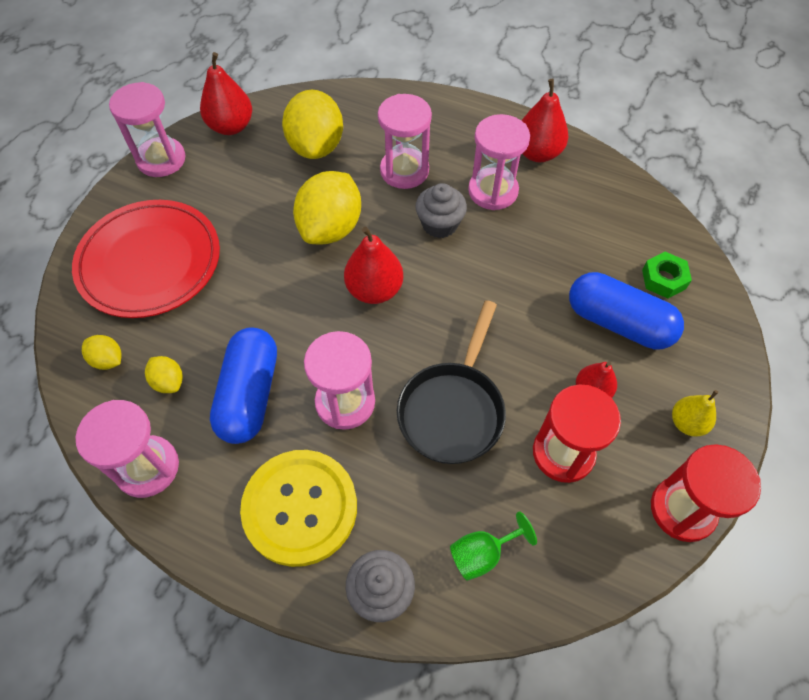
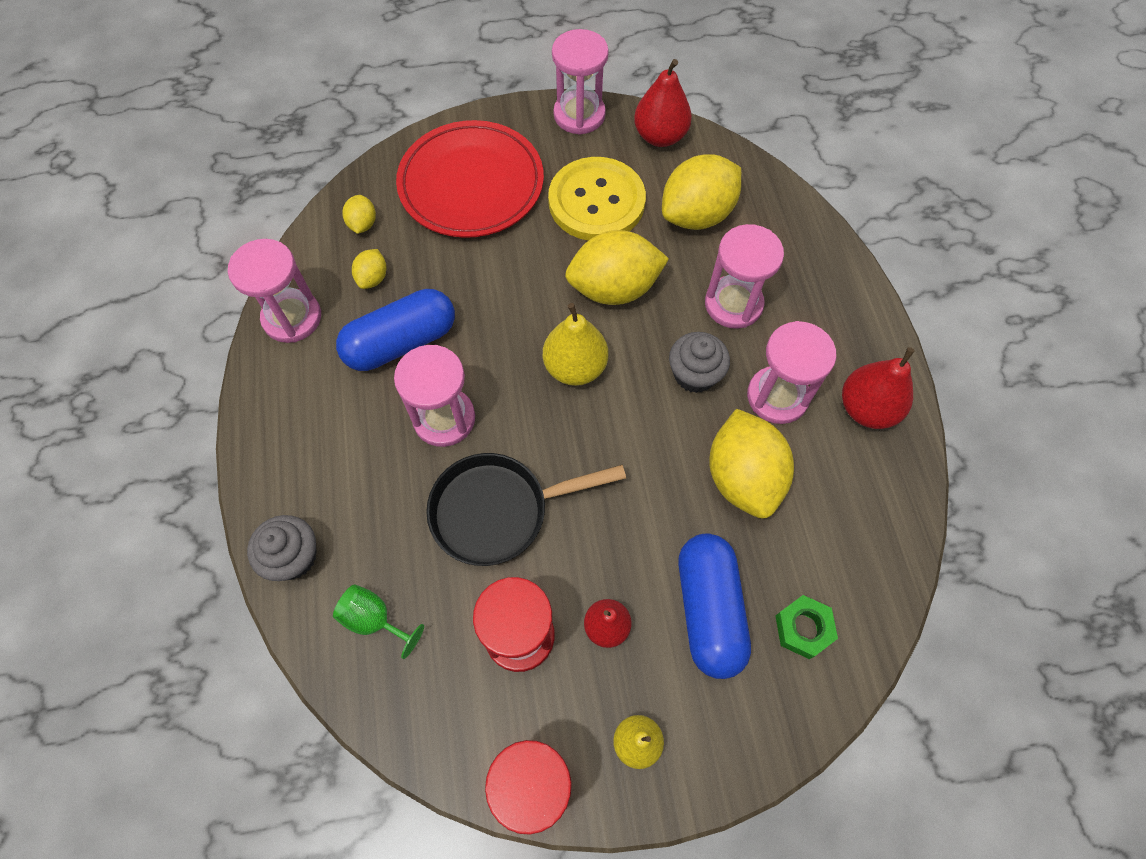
camera: 55 degrees right, 5 degrees up
yellow button [240,450,357,567] -> yellow button moved to [548,157,646,241]
red pear [344,227,403,304] -> yellow pear [543,303,608,386]
none -> yellow lemon [709,409,794,519]

